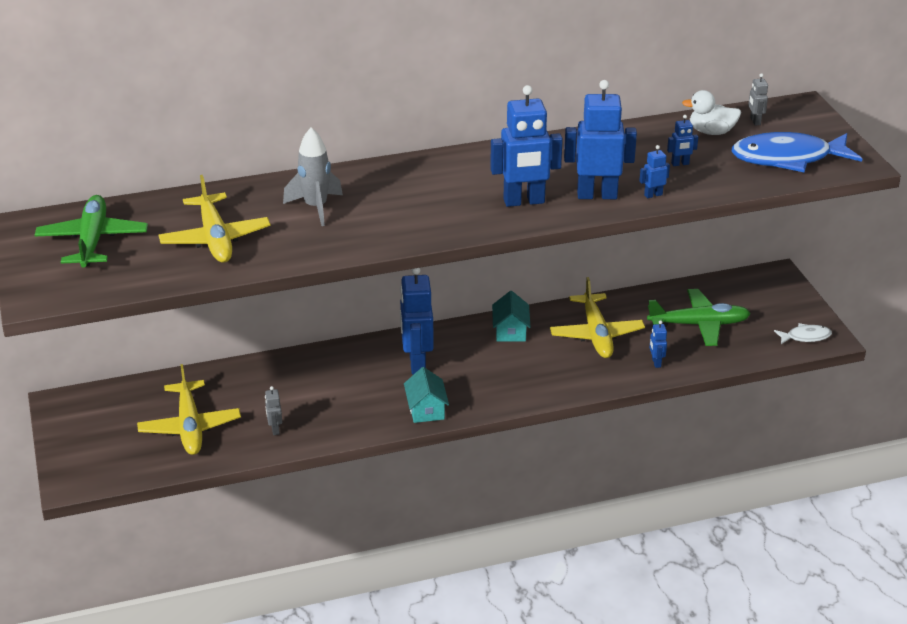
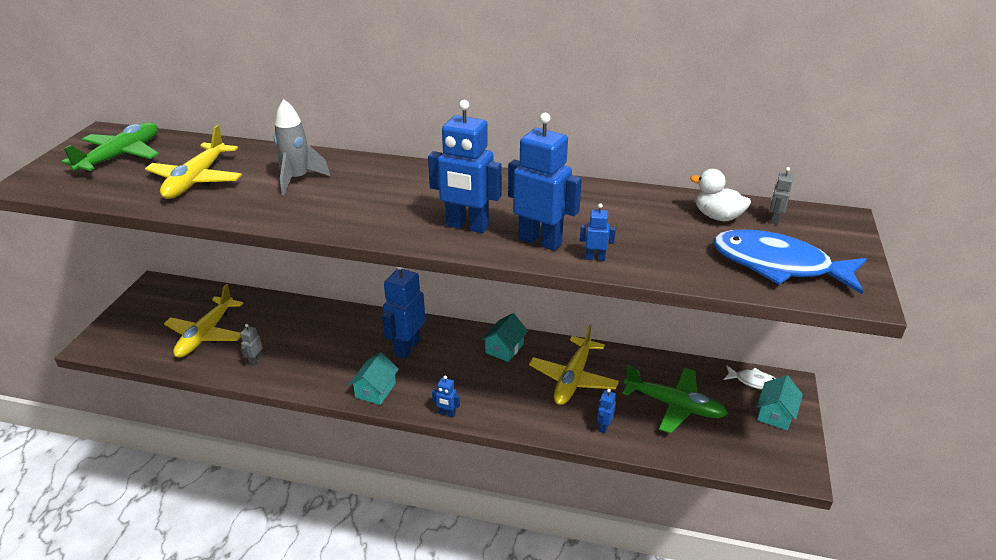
camera: 30 degrees right, 0 degrees up
blue robot [667,115,698,166] -> blue robot moved to [432,376,460,417]
white fish [774,323,832,344] -> white fish moved to [724,366,776,390]
none -> turquoise house [757,375,803,430]

